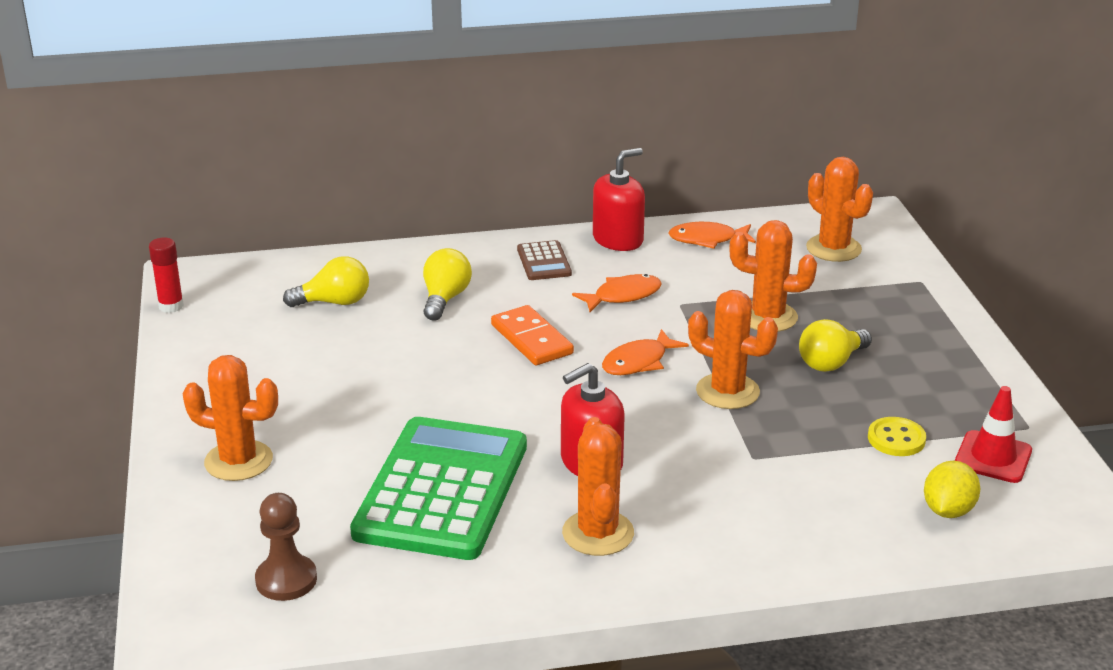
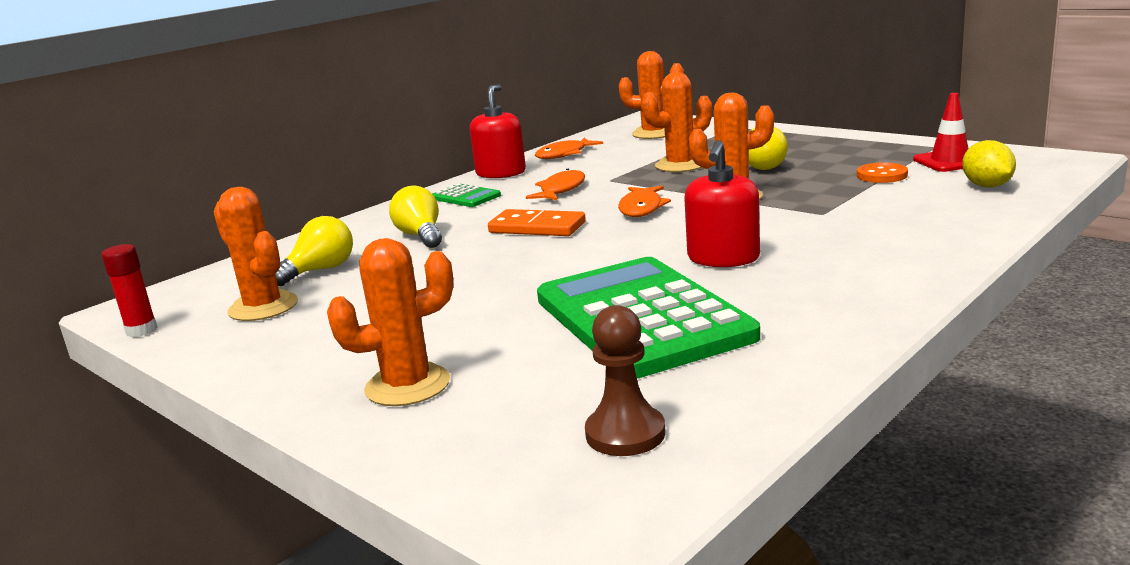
camera: 35 degrees left, 10 degrees down
brown calculator [517,240,572,280] -> green calculator [432,184,501,207]
orange cactus [562,417,634,556] -> orange cactus moved to [214,187,298,321]
yellow button [868,417,926,456] -> orange button [857,162,908,183]

